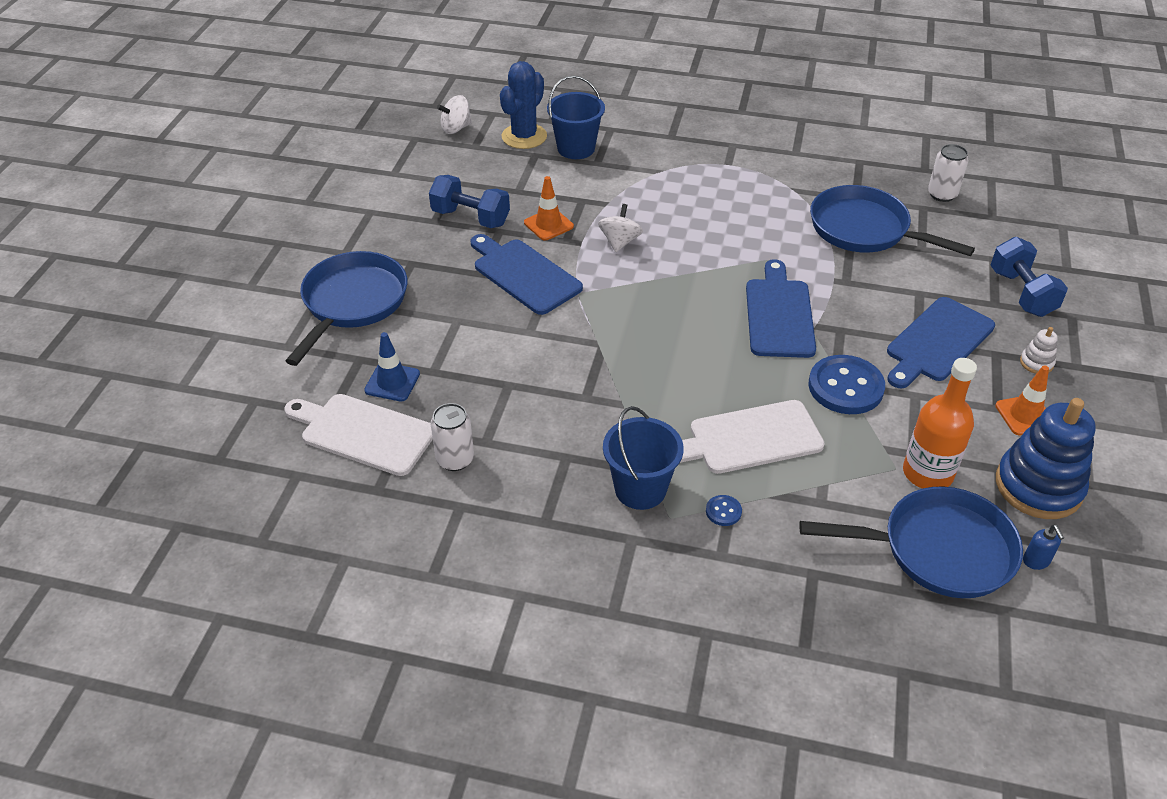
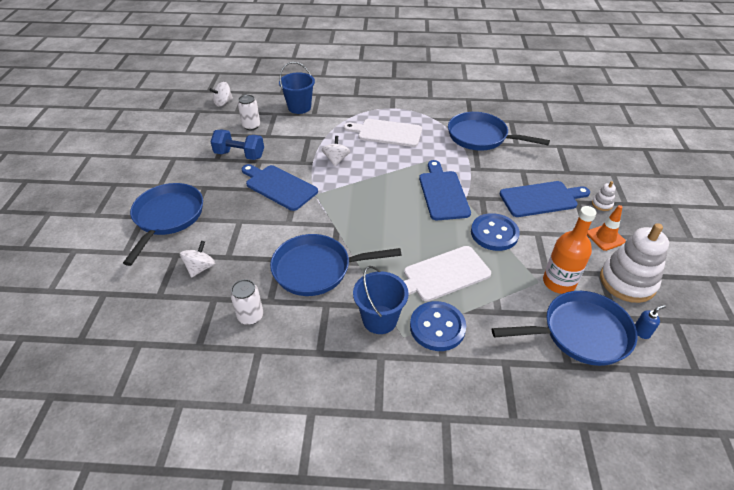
camera: 10 degrees left, 0 degrees up
white cutting board [284,394,433,476] -> white cutting board moved to [344,119,422,147]
blue traffic cone [364,332,420,401] -> white spinning top [180,241,215,278]
blue cactus [500,61,547,149] -> none
orange traffic cone [524,176,574,241] -> none
blue button [706,495,742,526] -> blue button [410,301,466,351], size x2.30
blue cutting board [887,297,995,389] -> blue cutting board turned 135 degrees counterclockwise [500,181,590,217]
white can [928,144,968,202] -> white can moved to [238,95,260,130]
blue dumbbell [990,237,1068,317] -> none
blue stacking toy [996,398,1096,519] -> white stacking toy [600,223,669,303]
blue soap dispenser [1023,525,1064,570] -> blue soap dispenser turned 90 degrees counterclockwise [635,305,666,339]
none -> blue pan [270,234,401,296]

